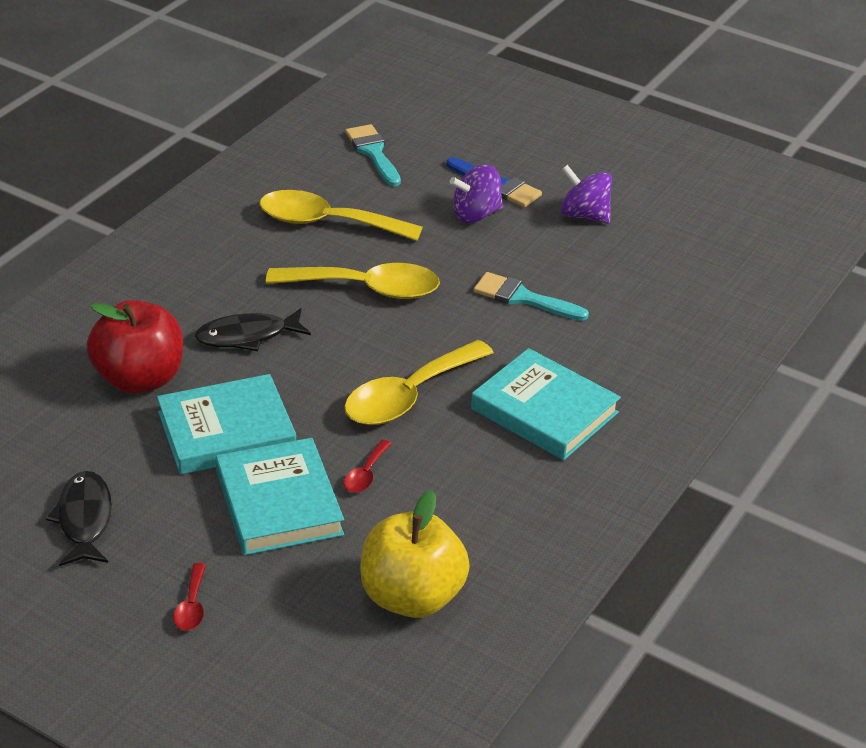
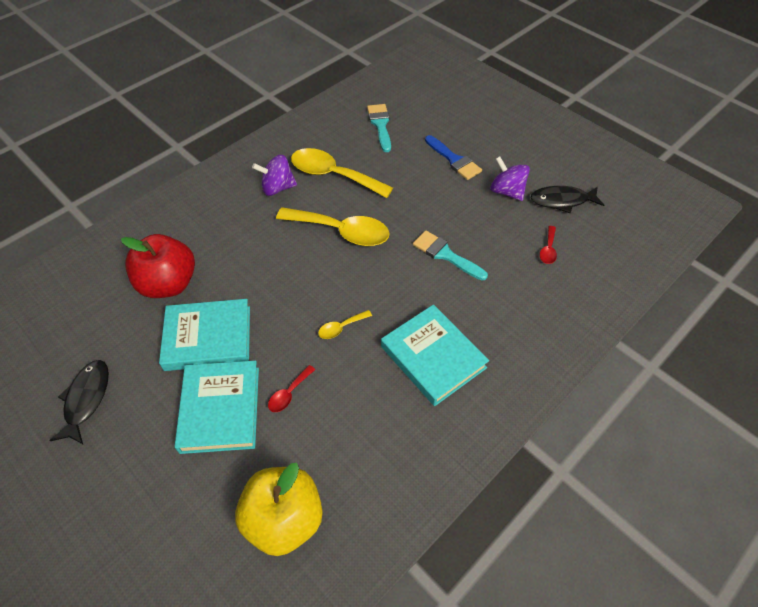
camera: 15 degrees right, 15 degrees up
red spoon [173,563,206,631] -> red spoon moved to [540,226,557,264]
black fish [195,308,311,351] -> black fish moved to [531,186,604,213]
yellow spoon [344,340,494,425] -> yellow spoon [318,310,372,339], size x0.44
purple spinning top [450,164,503,223] -> purple spinning top moved to [252,155,297,196]

